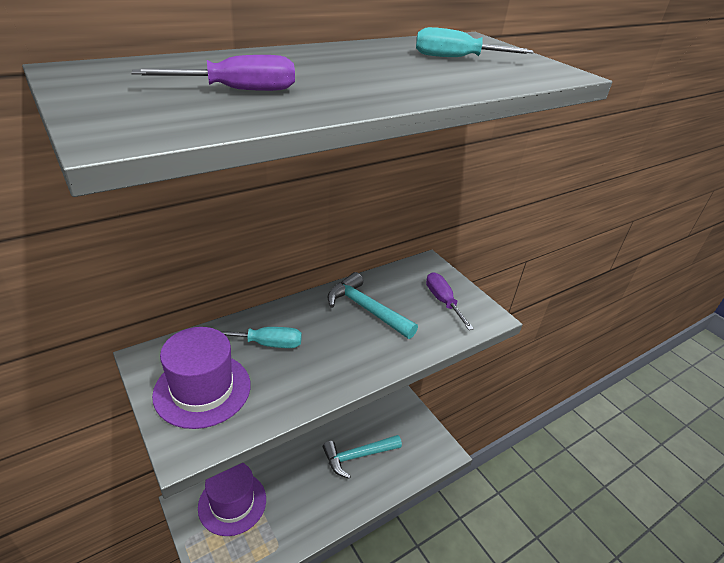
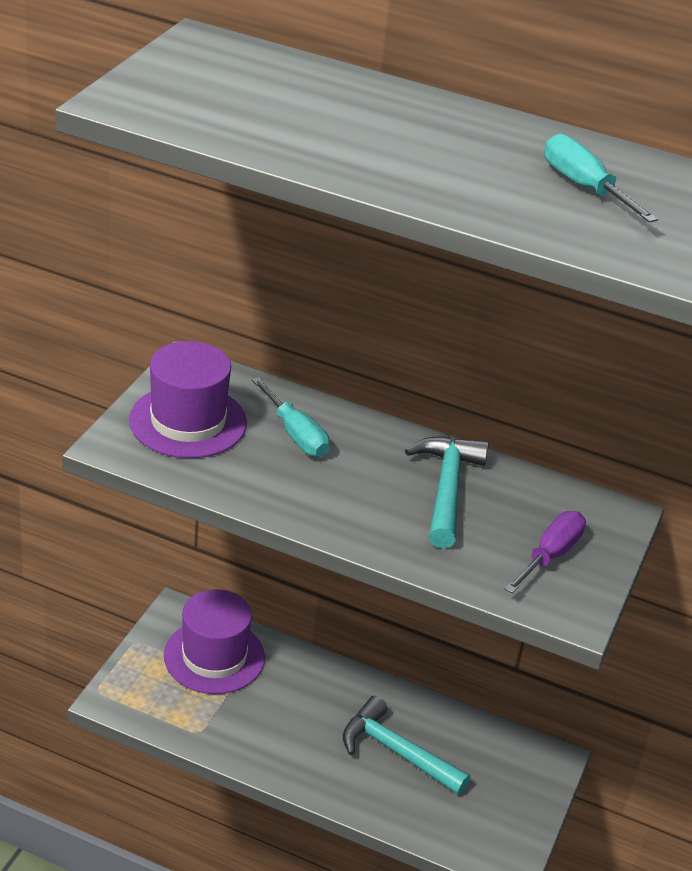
camera: 55 degrees right, 0 degrees up
purple screwdriver [132,55,295,91] -> none

